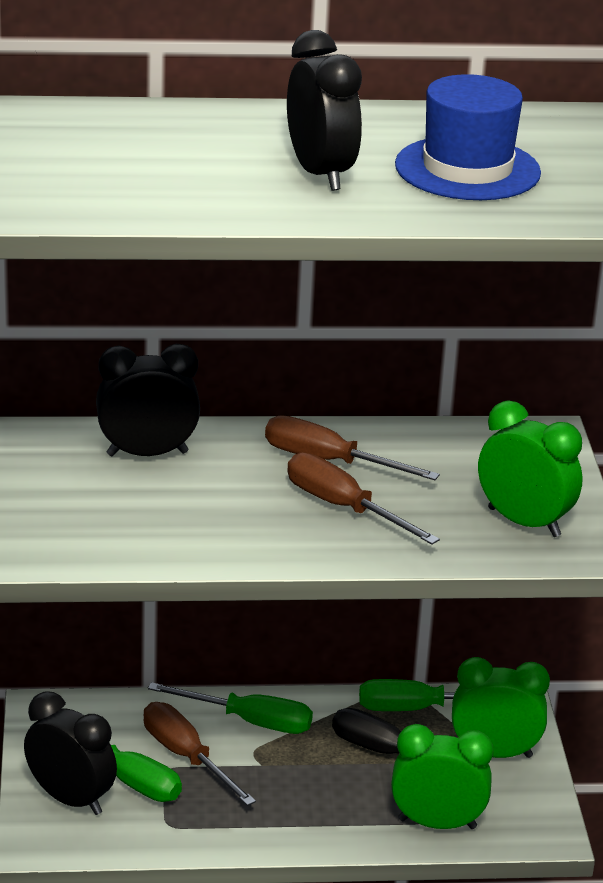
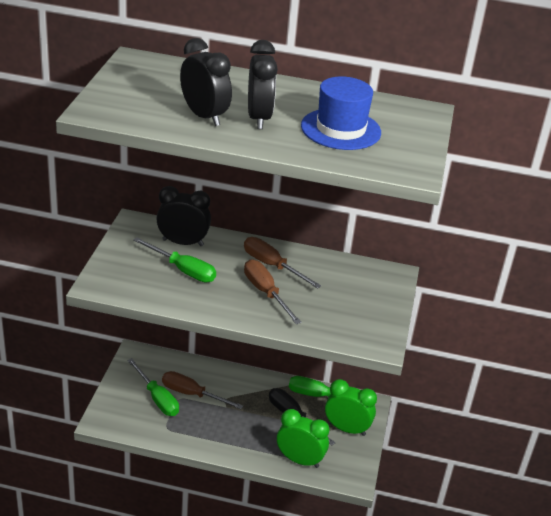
camera: 15 degrees right, 5 degrees up
black clock [24,691,117,815] -> black clock moved to [180,38,232,126]
brown screwdriver [144,702,256,806] -> brown screwdriver turned 45 degrees counterclockwise [162,371,243,409]
green screwdriver [148,682,313,734] -> green screwdriver moved to [133,237,216,282]
green clock [478,400,583,537] -> none

